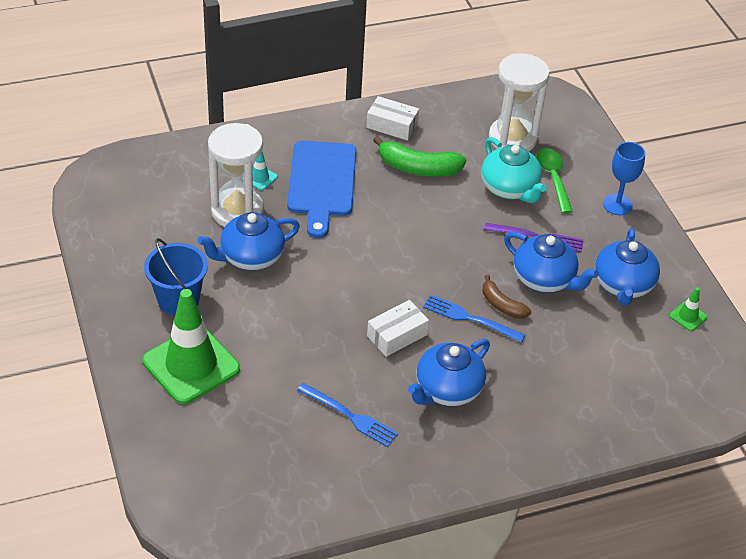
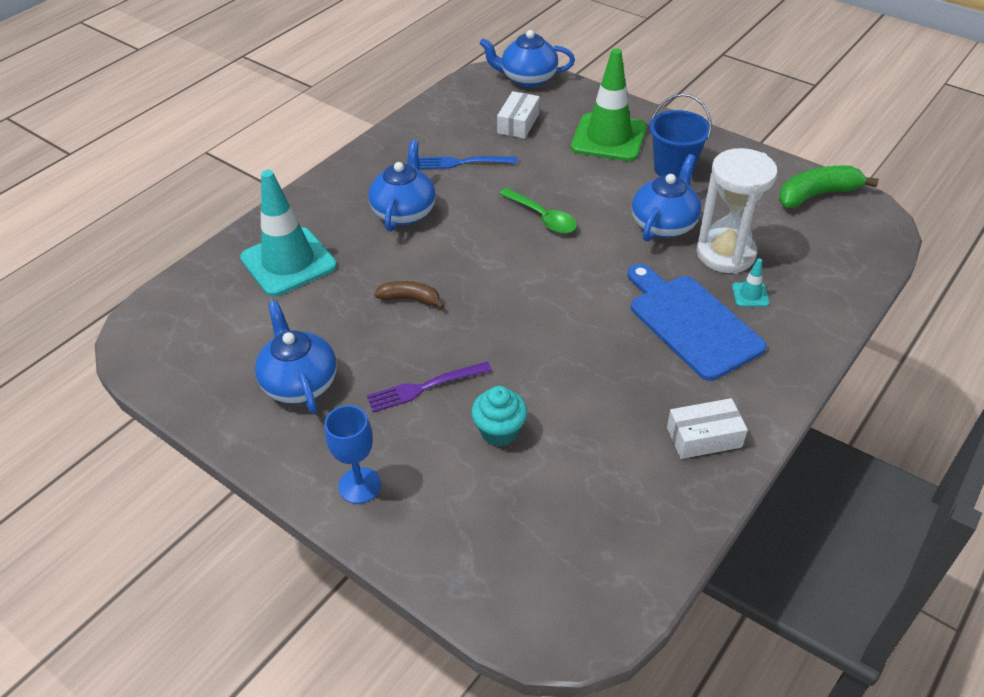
camera: 150 degrees right, 0 degrees up
white box [367,300,429,357] -> white box moved to [497,91,540,139]
green banana [373,136,466,177] -> green banana moved to [779,165,879,208]
blue fork [423,295,525,343] -> none
turquoise teapot [481,137,547,203] -> turquoise cupcake [471,386,527,447]
white hourglass [489,53,550,151] -> none
blue teapot [504,232,599,293] -> blue teapot moved to [479,30,575,87]
green spoon [536,148,573,214] -> green spoon moved to [499,188,577,233]
green traffic cone [669,287,707,331] -> none
none -> turquoise traffic cone [240,170,337,297]

